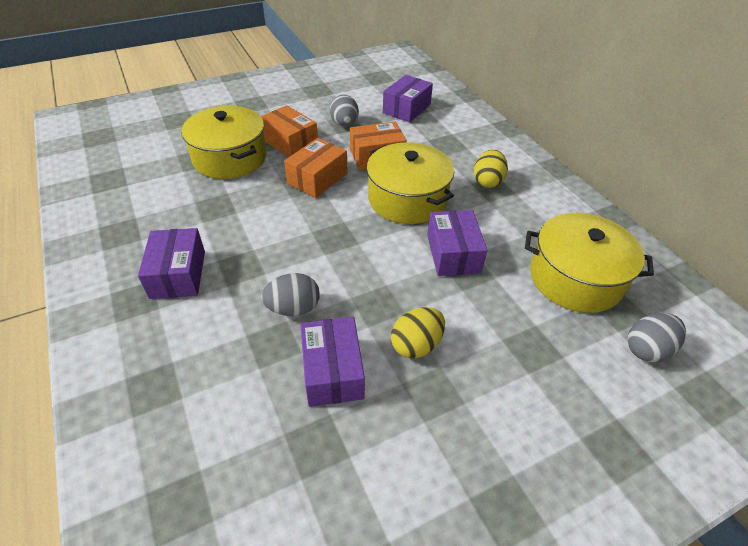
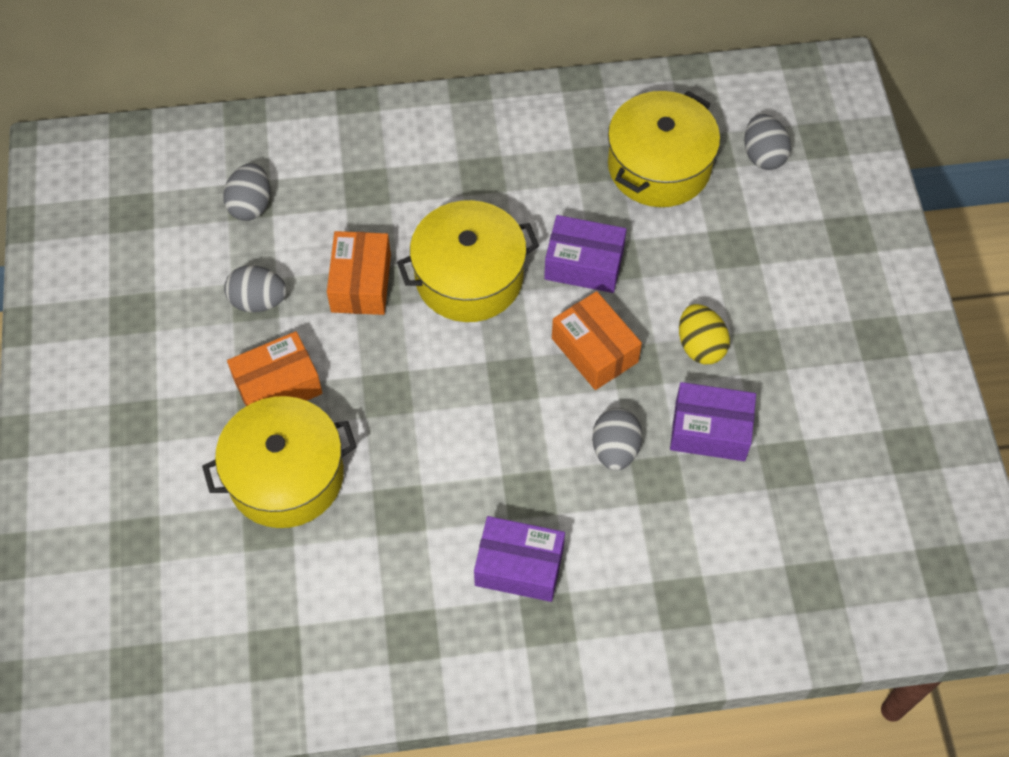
camera: 70 degrees left, 15 degrees up
orange box [284,138,348,198] -> orange box moved to [552,291,642,390]
purple box [383,75,433,122] -> grey egg [223,163,270,221]
yellow egg [474,149,508,188] -> none

